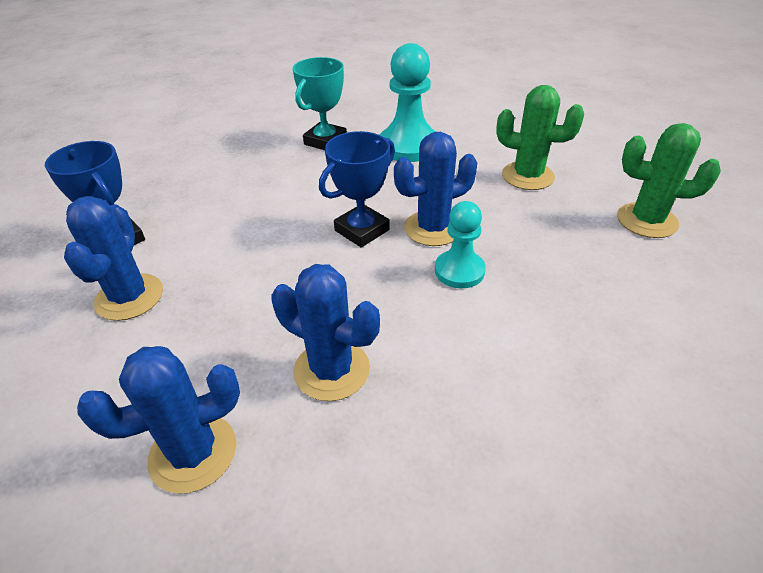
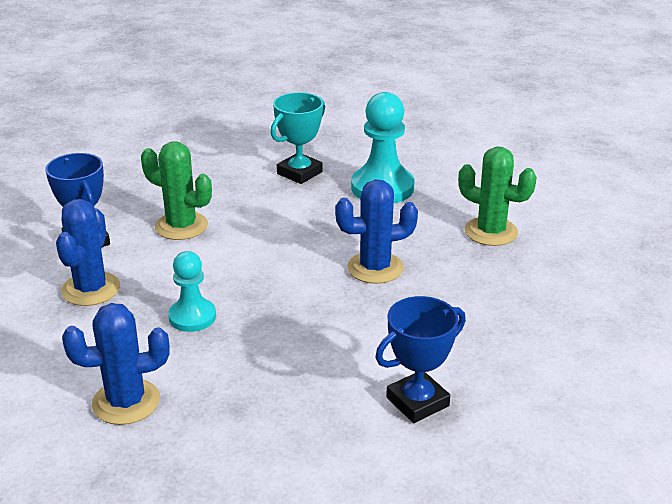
camera: 10 degrees right, 10 degrees down
blue cactus [271,264,380,401] -> none
blue trophy [319,131,395,248] -> blue trophy moved to [375,296,466,423]
turquoise pawn [435,201,486,289] -> turquoise pawn moved to [168,251,216,332]
green cactus [617,123,721,238] -> green cactus moved to [141,141,212,240]

